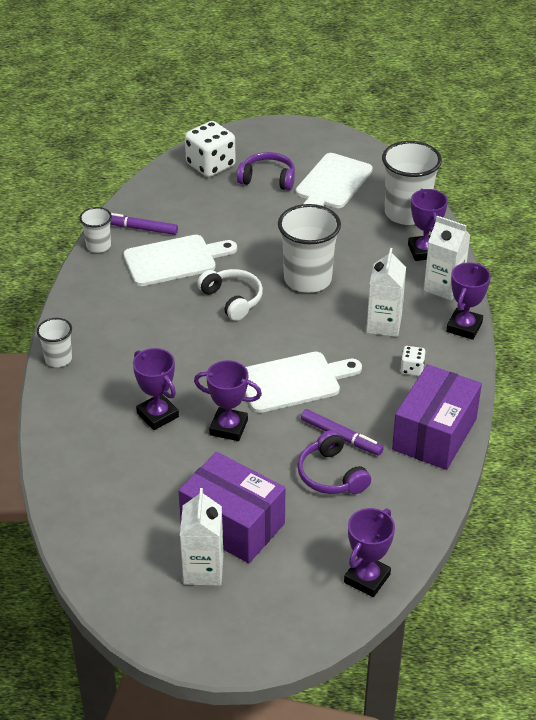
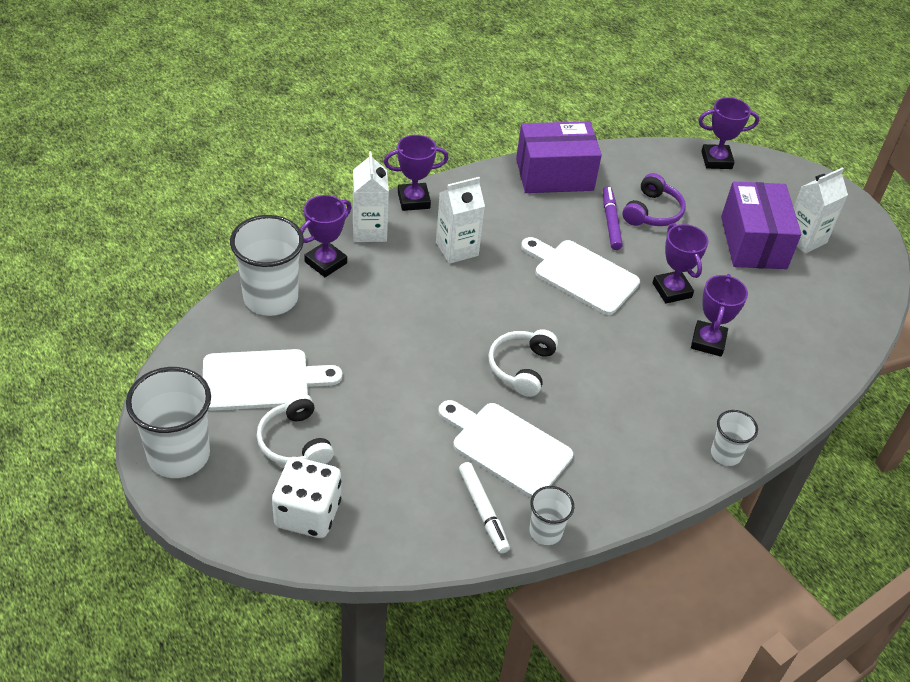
camera: 130 degrees left, 5 degrees up
purple marker [110,213,178,235] -> white marker [459,462,510,554]
purple headphones [237,152,295,190] -> white headphones [257,393,334,465]
white cup [278,204,341,293] -> white cup moved to [126,367,211,478]
white dice [400,346,425,376] -> none

